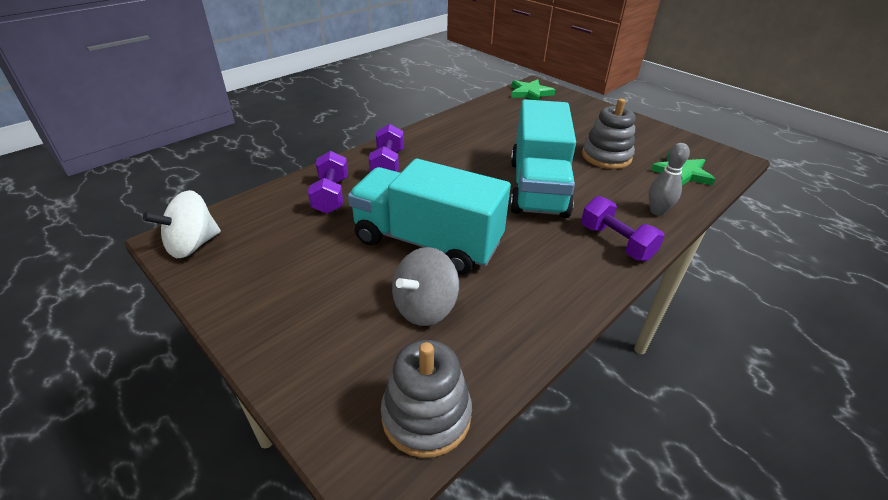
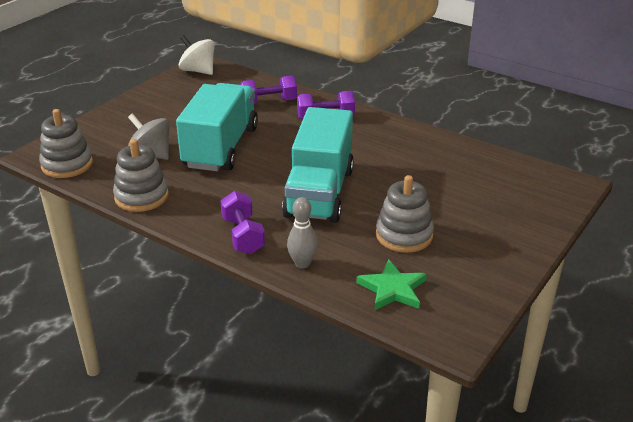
camera: 80 degrees right, 5 degrees down
turquoise truck [510,99,576,218] -> turquoise truck turned 75 degrees counterclockwise [282,107,354,223]
green star [511,79,555,100] -> none
purple dumbbell [581,196,665,261] -> purple dumbbell turned 60 degrees counterclockwise [220,191,265,254]
none -> grey stacking toy [113,139,169,212]

